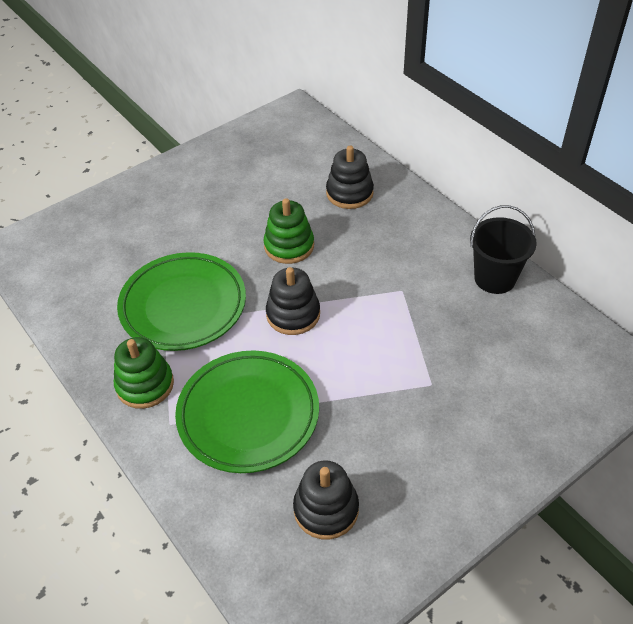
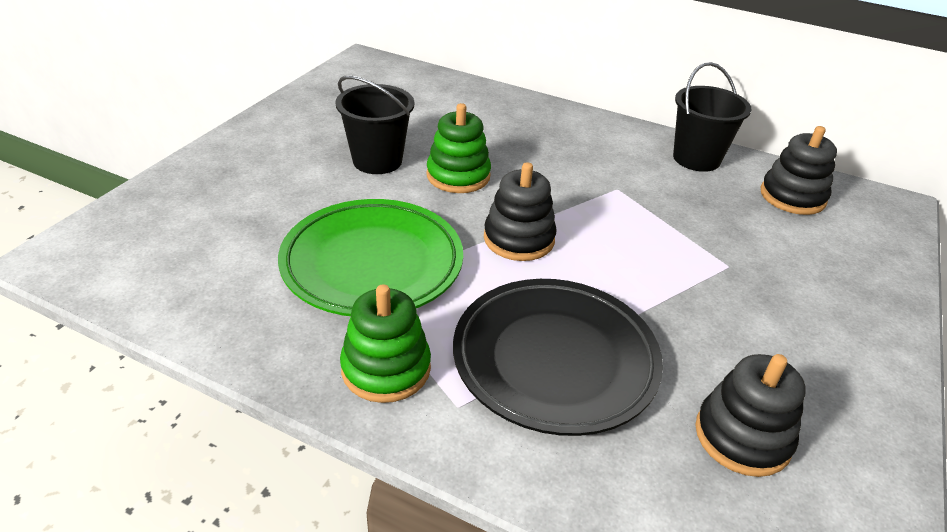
camera: 30 degrees left, 10 degrees down
green plate [175,350,319,473] -> black plate [453,279,663,436]
black stacking toy [326,146,374,209] -> black stacking toy moved to [761,126,837,215]
none -> black bucket [335,76,414,174]

